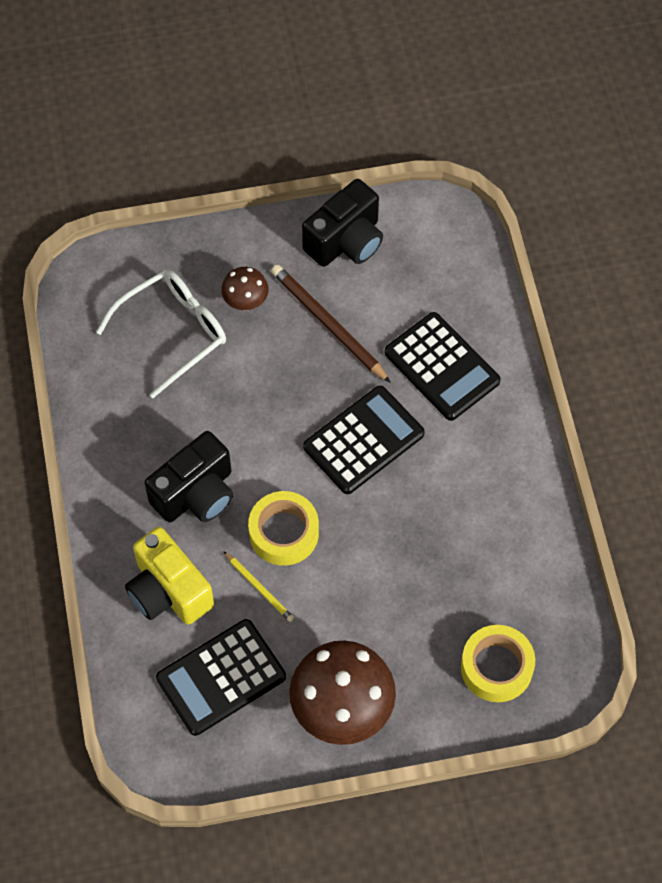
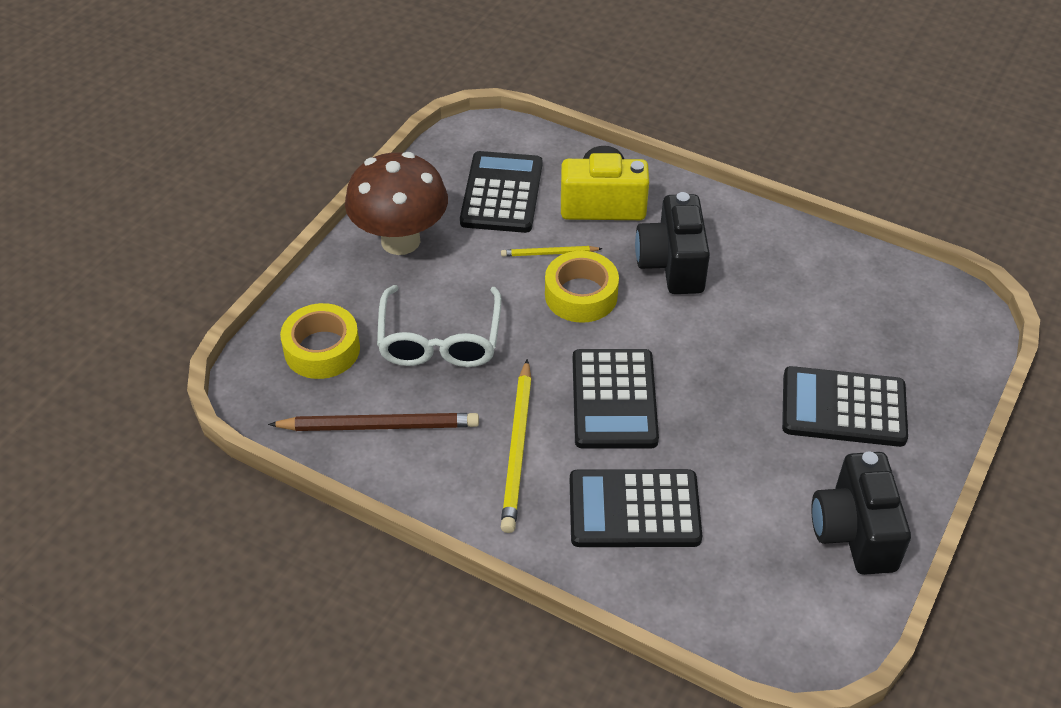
camera: 130 degrees right, 15 degrees down
white glasses [96,270,226,398] -> white glasses moved to [377,285,502,367]
brown mushroom [221,267,268,311] -> black calculator [782,366,908,447]
brown pencil [271,264,391,383] -> brown pencil moved to [268,413,479,431]
none -> yellow pencil [501,359,532,533]

